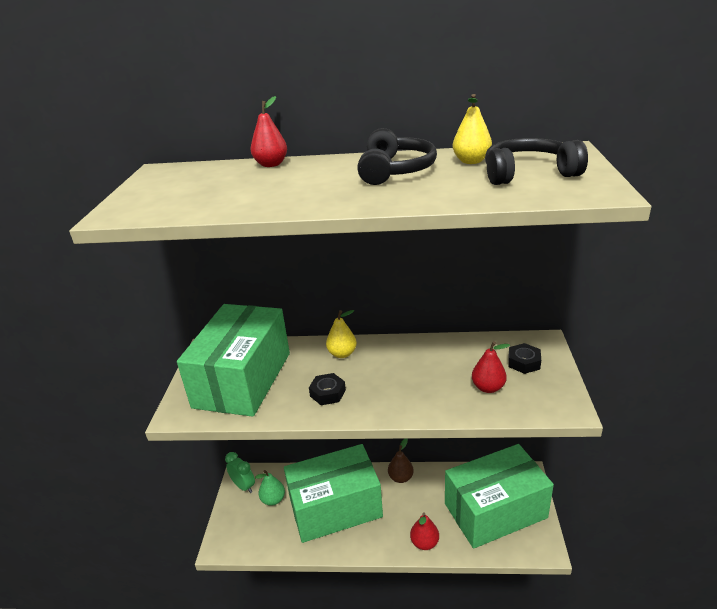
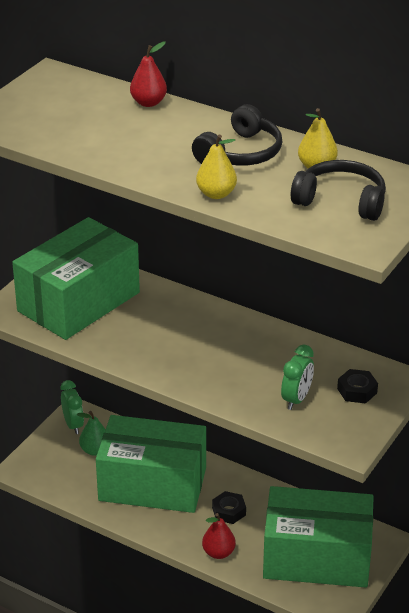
camera: 25 degrees right, 5 degrees up
black nut [309,373,346,405] -> black nut moved to [212,491,246,524]
yellow pear [326,310,357,358] -> yellow pear moved to [196,134,237,199]
brown pear [388,439,414,483] -> none
red pear [472,341,510,393] -> green clock [281,345,314,410]

